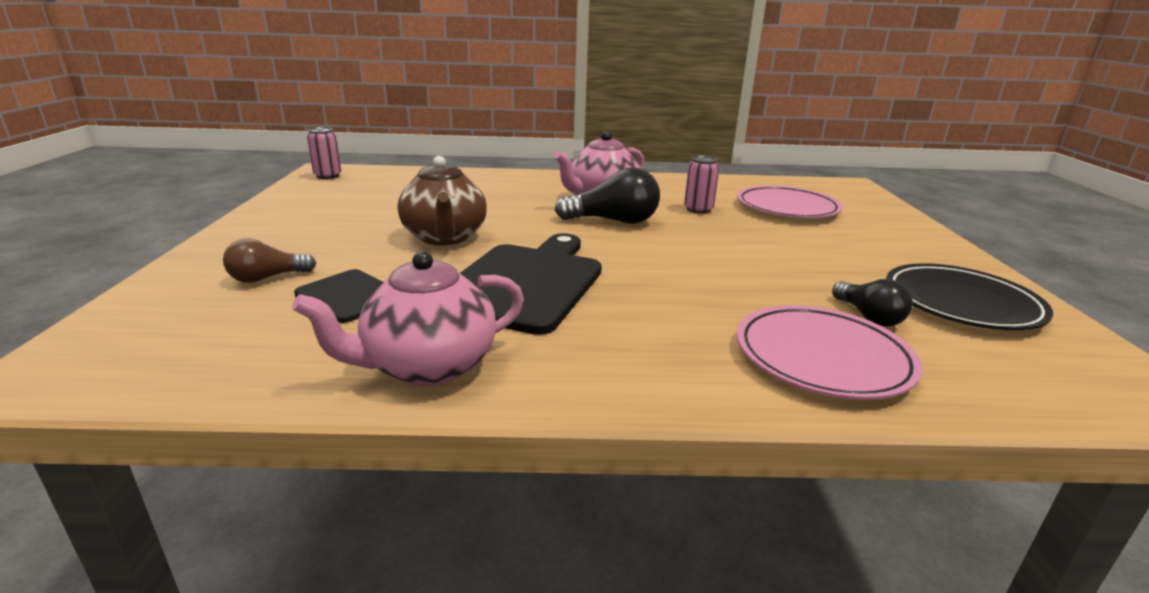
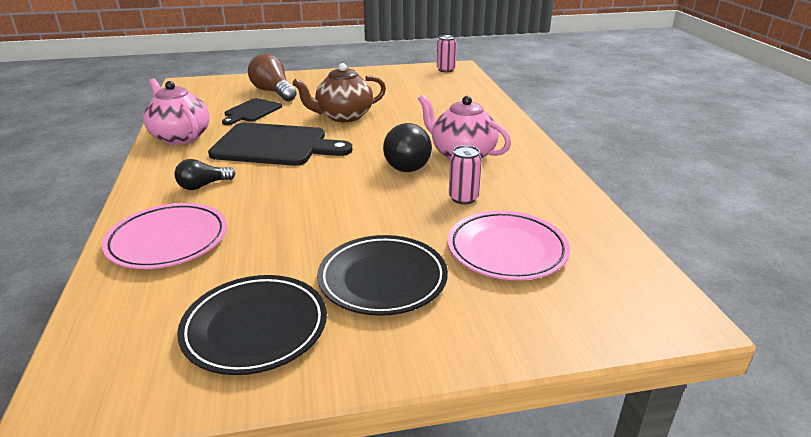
camera: 80 degrees right, 5 degrees up
brown light bulb [223,238,317,283] -> brown light bulb [248,53,297,101], size x1.64
black light bulb [832,279,913,327] -> black light bulb moved to [174,159,235,190]
none -> black plate [317,235,448,316]

